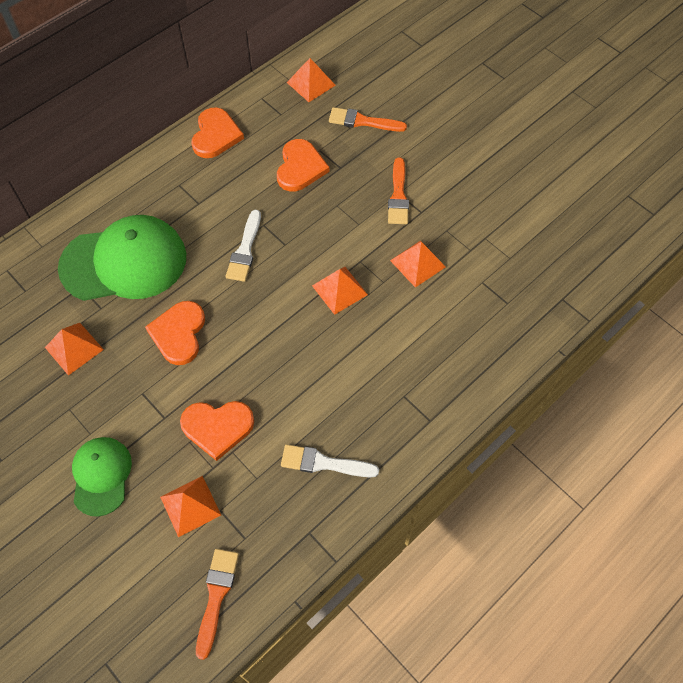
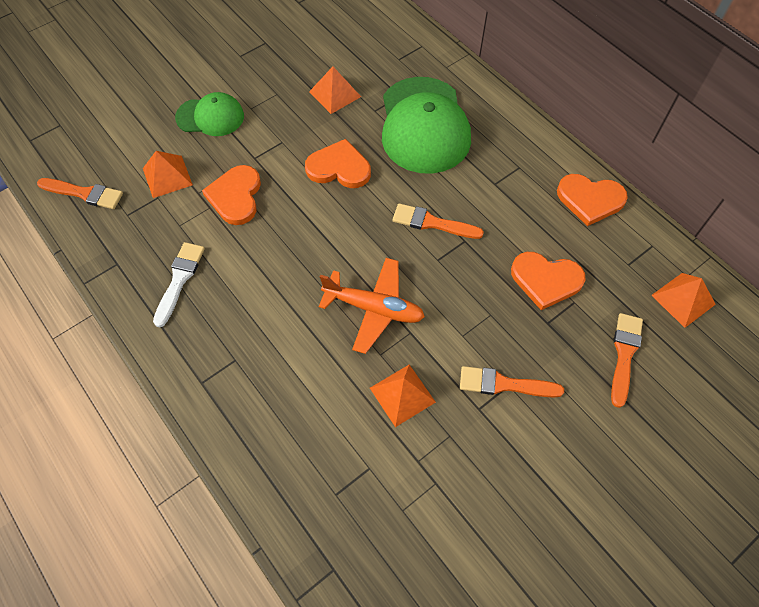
camera: 95 degrees right, 0 degrees up
white brush [226,210,261,282] -> orange brush [392,203,484,239]
orange pyramid [312,267,368,315] -> orange plane [319,258,425,354]

